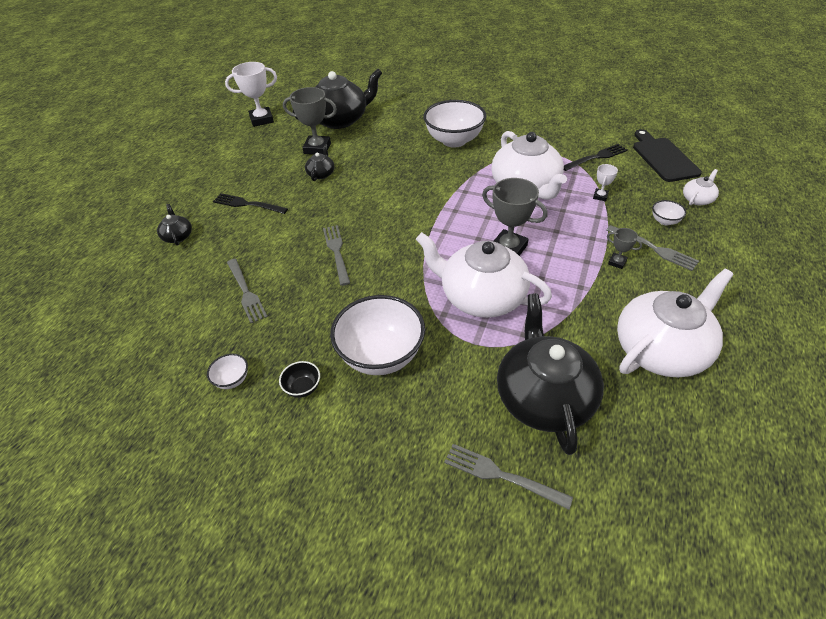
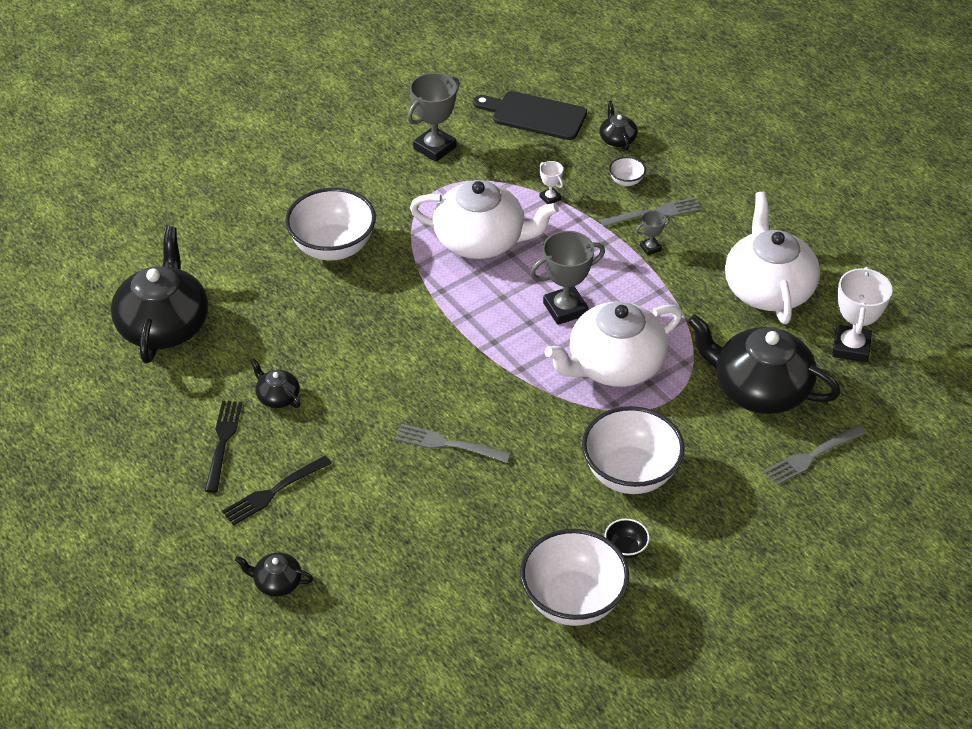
camera: 60 degrees left, 0 degrees up
white bowl [207,354,248,389] -> white bowl [520,529,629,626], size x2.33
white trophy [225,62,277,127] -> white trophy moved to [832,267,892,362]
grey fork [227,259,268,323] -> none
grey trophy [283,87,337,155] -> grey trophy moved to [407,73,459,162]
black fork [564,144,628,171] -> black fork moved to [205,401,242,493]
white teapot [683,169,719,205] -> black teapot [600,101,638,151]

